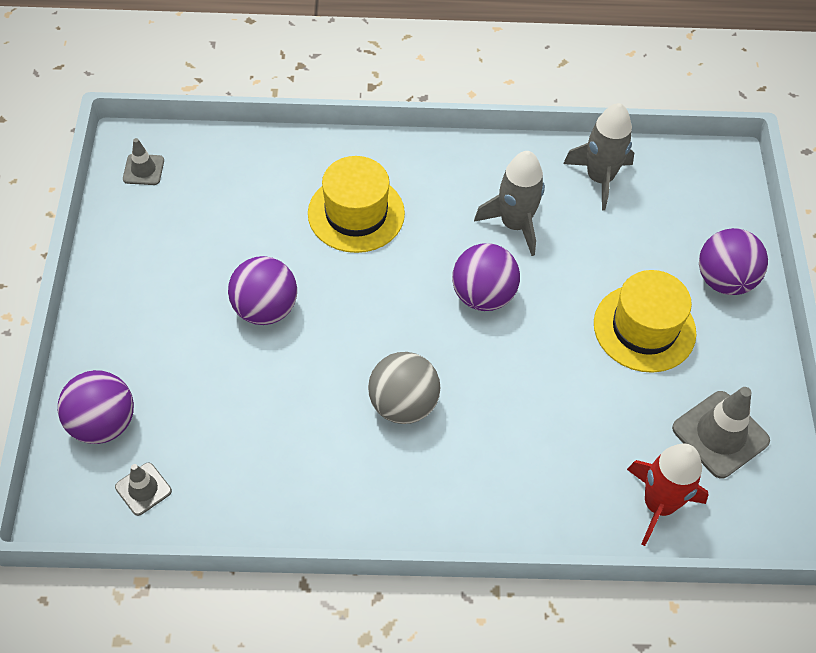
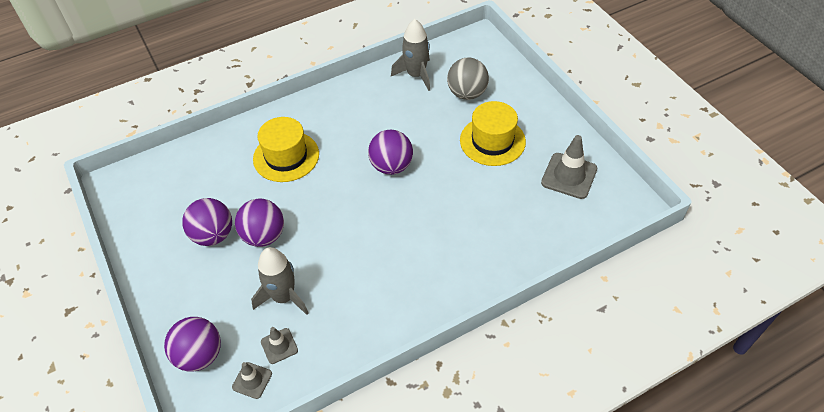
camera: 25 degrees left, 5 degrees down
grey traffic cone [123,138,164,185] -> grey traffic cone moved to [261,327,298,364]
grey ball [368,352,440,424] -> grey ball moved to [447,58,489,100]
grey rocket [474,151,545,256] -> grey rocket moved to [251,247,309,315]
red rocket [627,444,709,546] -> none
purple ball [699,228,768,295] -> purple ball moved to [182,198,232,246]

